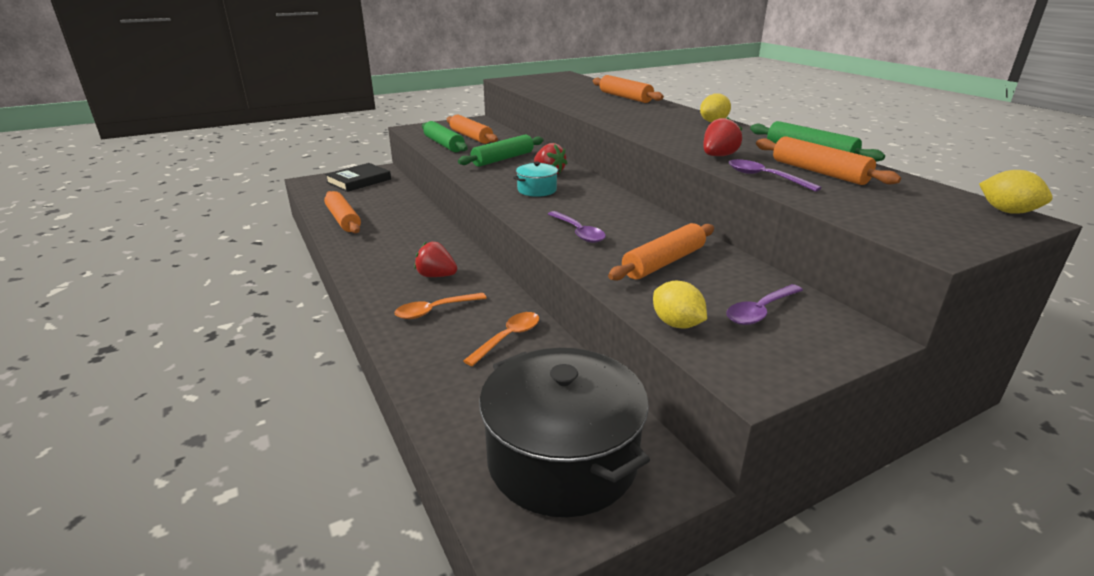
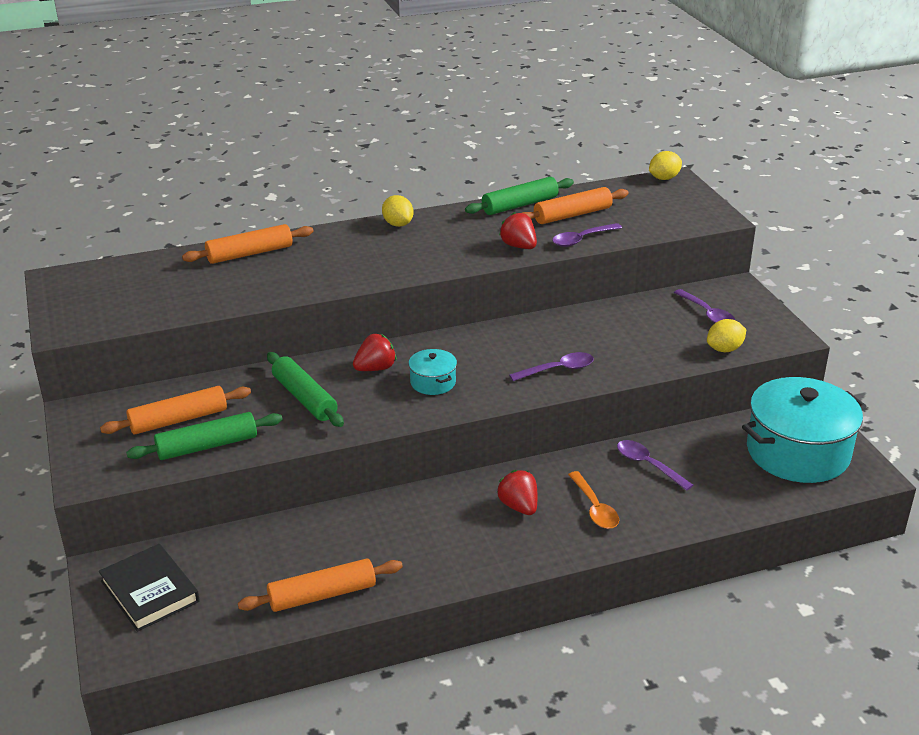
camera: 80 degrees left, 5 degrees up
red strawberry [414,242,457,277] -> red strawberry turned 120 degrees clockwise [497,470,538,515]
orange spoon [463,312,539,366] -> purple spoon [617,440,693,491]
black pot [479,348,650,517] -> turquoise pot [742,377,866,483]
orange rolling pin [608,223,714,281] -> none

